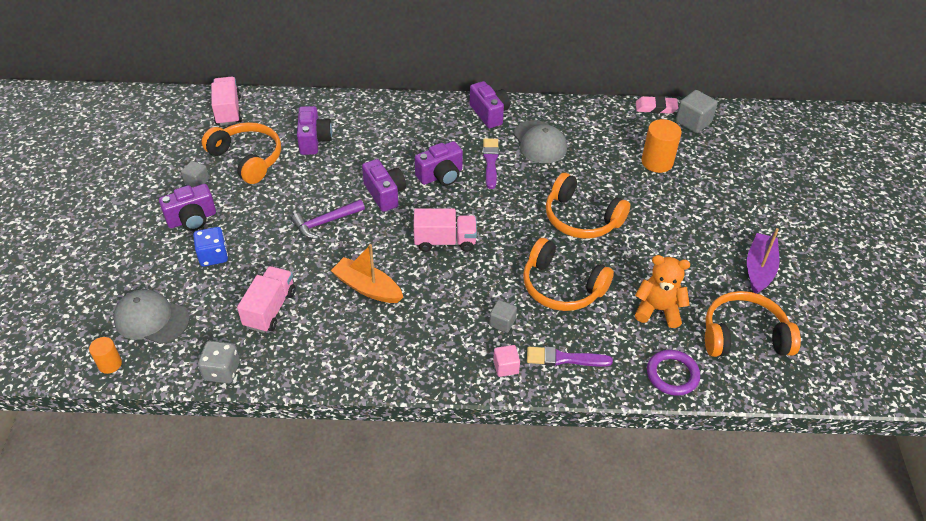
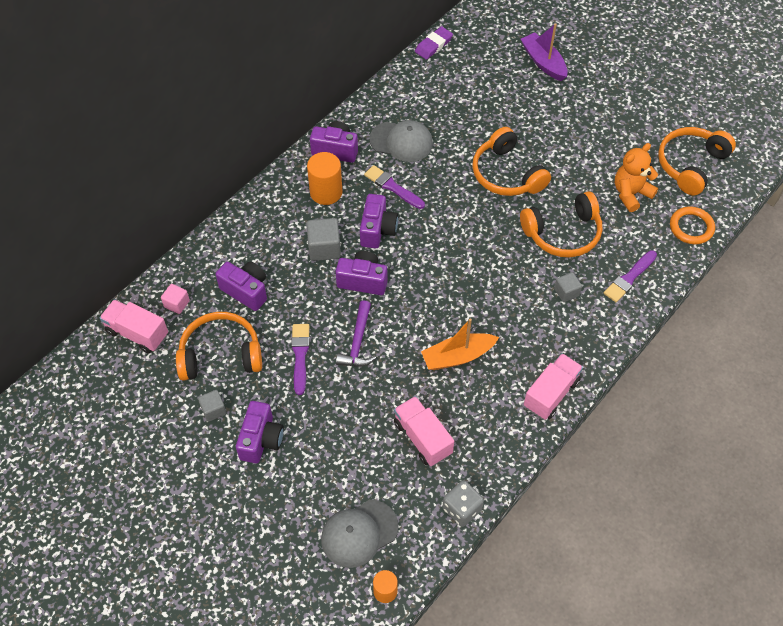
camera: 50 degrees left, 10 degrees up
blue dice [193,227,228,267] -> none
pink truck [414,208,477,252] -> pink truck moved to [524,353,583,420]
pink cube [493,345,520,377] -> pink cube moved to [161,284,190,314]
orange headphones [546,173,630,239] -> orange headphones turned 75 degrees clockwise [472,127,551,196]
pink eraser [636,96,678,114] -> purple eraser [415,26,453,60]
orange cylinder [641,119,682,173] -> orange cylinder moved to [307,152,342,205]
purple ring [647,350,700,396] -> orange ring [670,207,715,244]
grey cube [676,90,718,133] -> grey cube moved to [307,218,341,261]
purple boat [747,228,779,294] -> purple boat moved to [521,23,568,81]
none -> purple brush [291,324,310,395]

